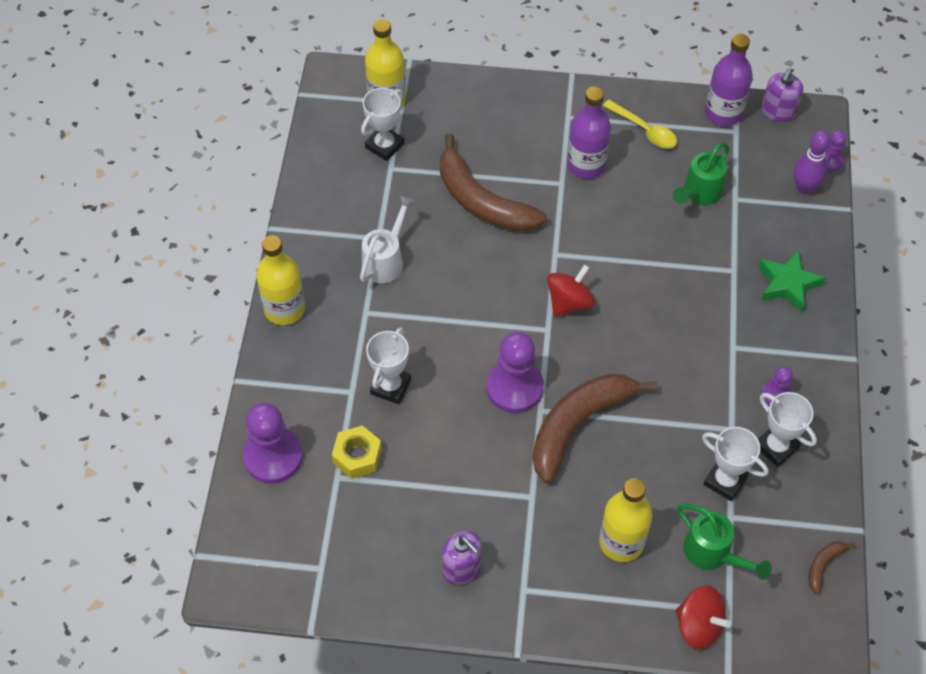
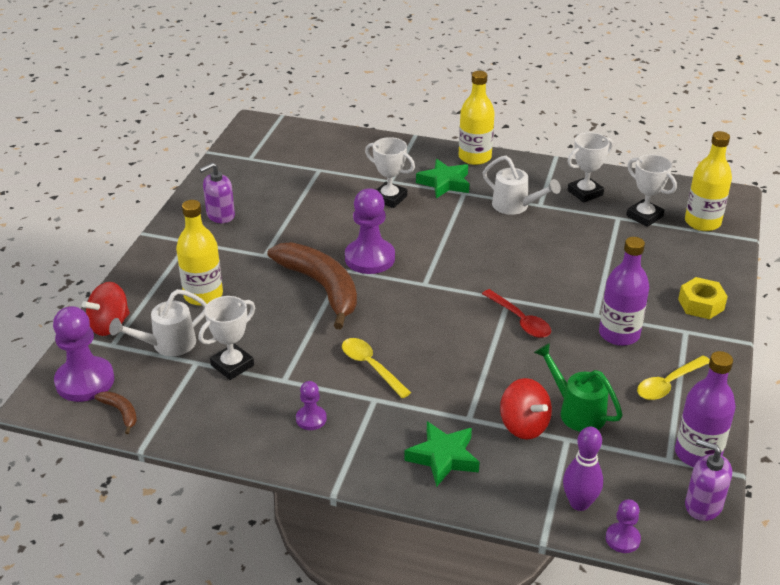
camera: 100 degrees right, 20 degrees down
purple pawn [243,403,303,484] -> purple pawn moved to [53,306,114,402]
yellow nut [332,425,382,479] -> yellow nut moved to [678,277,728,319]
brown banana [440,134,547,232] -> none
red spinning top [547,264,595,316] -> red spinning top moved to [500,378,552,440]
green watering can [677,503,772,580] -> white watering can [109,289,207,356]
white trophy [758,392,817,467] -> white trophy moved to [567,132,613,203]
none -> yellow spoon [342,338,411,398]
none -> green star [416,159,469,198]
none -> red spoon [482,289,551,338]

